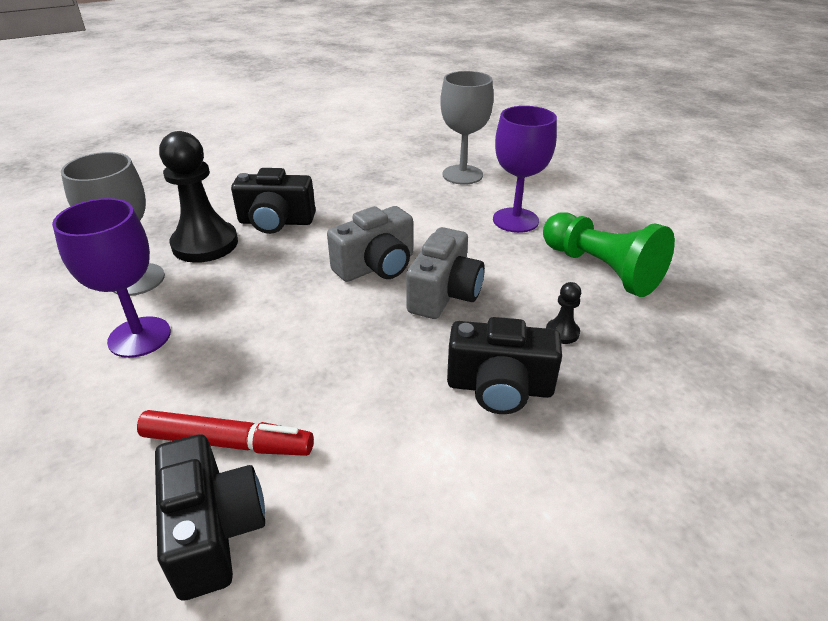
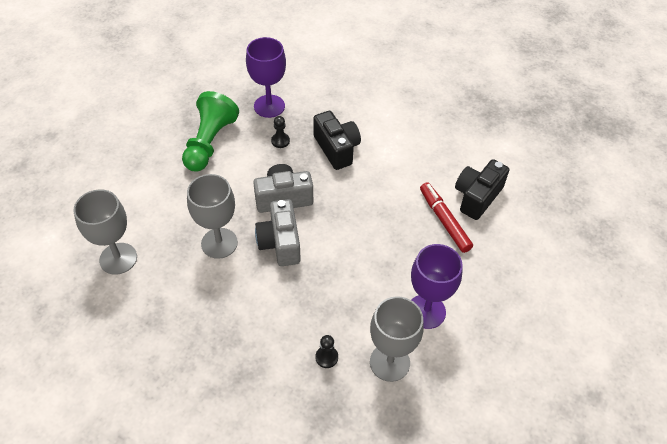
camera: 125 degrees left, 15 degrees up
black pawn [159,131,238,263] -> black pawn [315,335,338,368], size x0.43
black camera [231,168,316,234] -> none
grey camera [327,206,413,282] -> grey camera turned 120 degrees counterclockwise [255,199,301,266]
purple goblet [493,106,557,233] -> purple goblet moved to [246,37,286,118]
none -> grey goblet [187,174,238,259]

